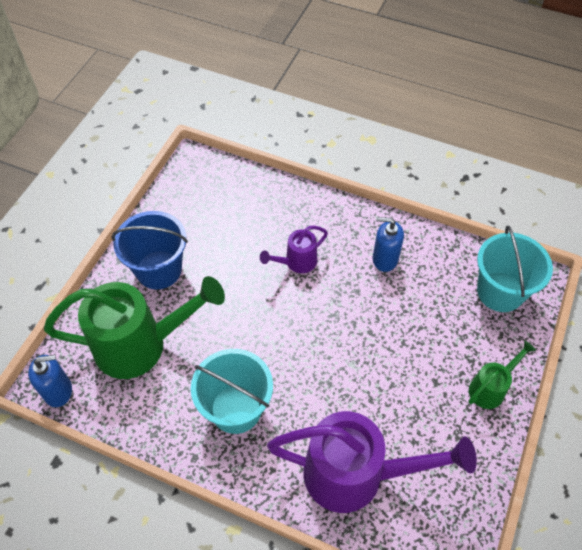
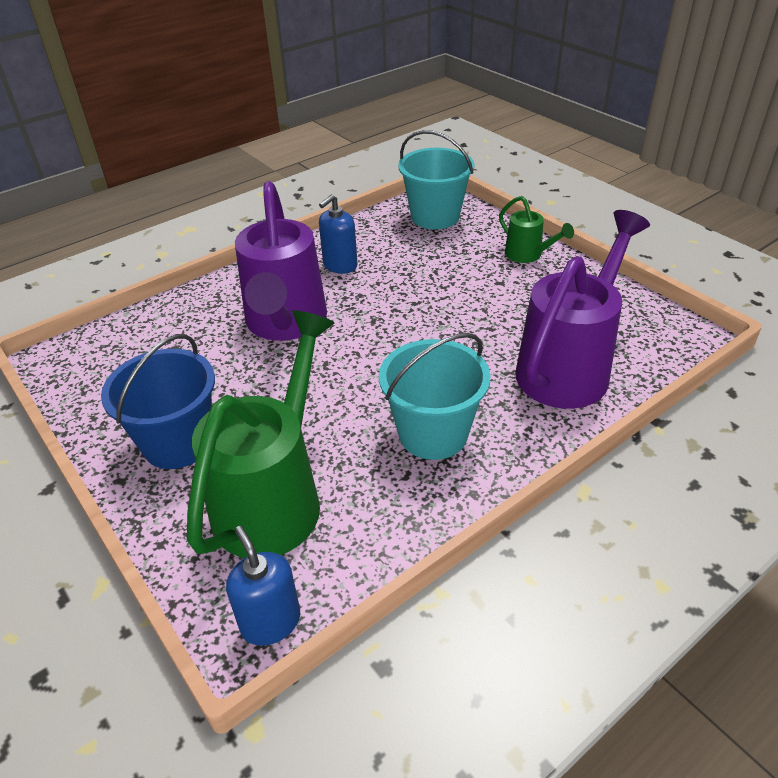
camera: 60 degrees left, 15 degrees down
blue soap dispenser [28,355,72,407] -> blue soap dispenser turned 45 degrees counterclockwise [226,526,300,646]
purple watering can [260,226,328,273] -> purple watering can [235,181,327,340], size x2.06
green watering can [468,340,536,409] -> green watering can turned 150 degrees clockwise [499,196,574,263]

